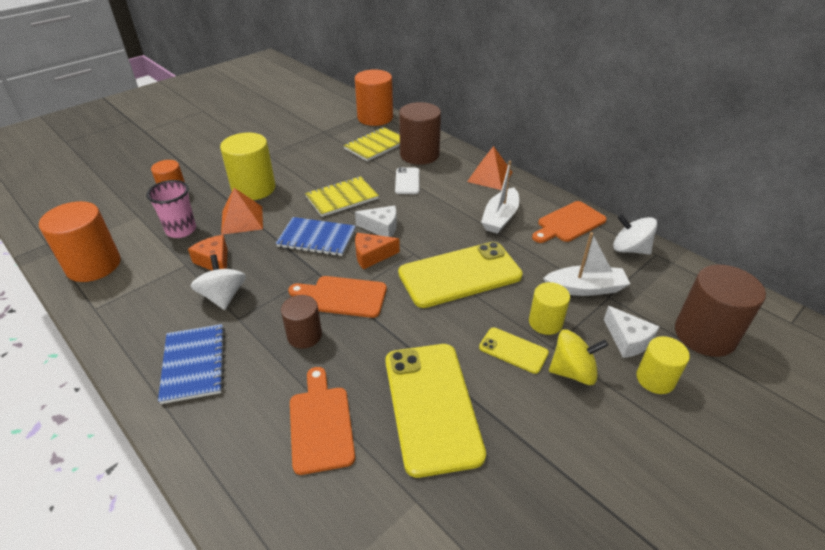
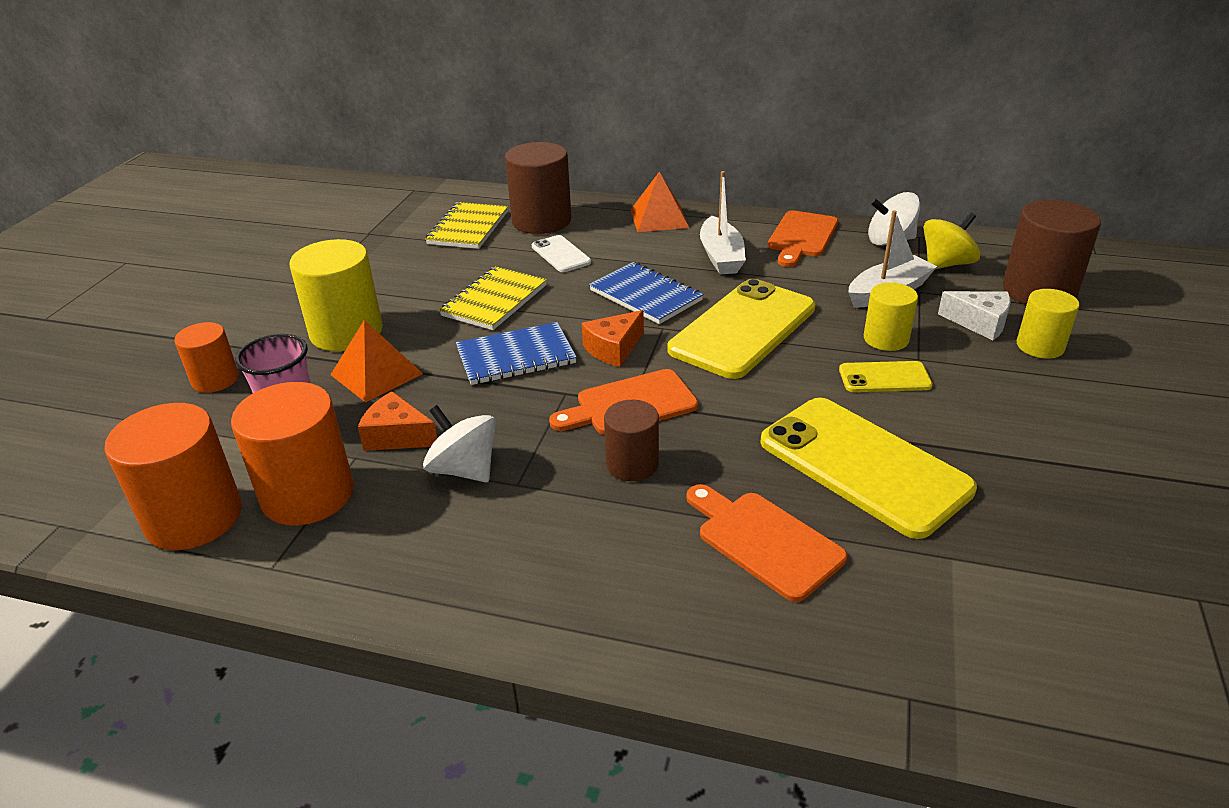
camera: 30 degrees left, 5 degrees down
blue notebook [158,324,225,404] -> blue notebook moved to [589,262,703,324]
orange cylinder [355,69,393,126] -> orange cylinder moved to [231,382,354,526]
white cheese [355,205,397,237] -> none
yellow spinning top [549,330,608,385] -> yellow spinning top moved to [924,213,980,269]

